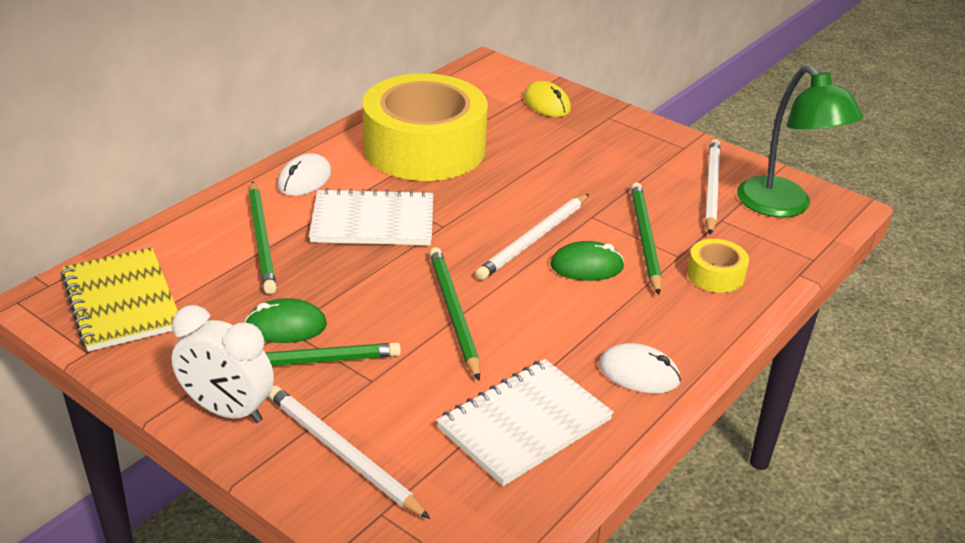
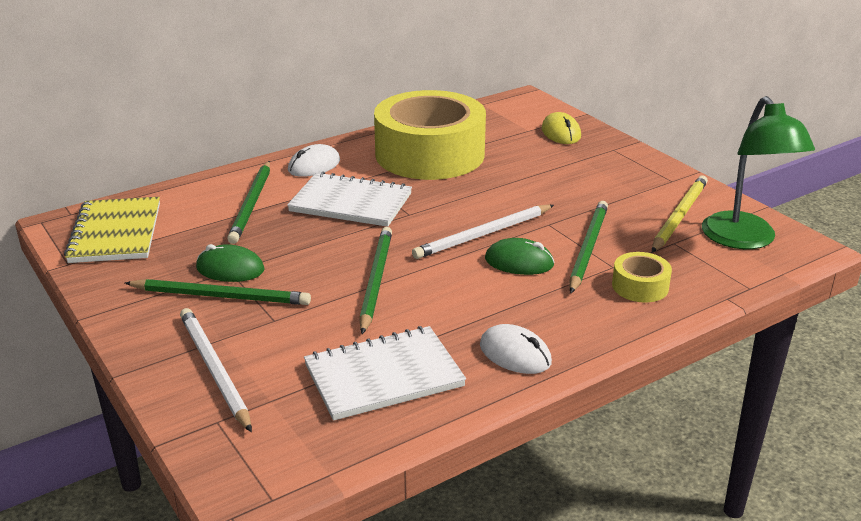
camera: 20 degrees right, 5 degrees down
white clock [171,305,274,423] -> none
white pencil [705,139,720,235] -> yellow pencil [652,176,708,252]

